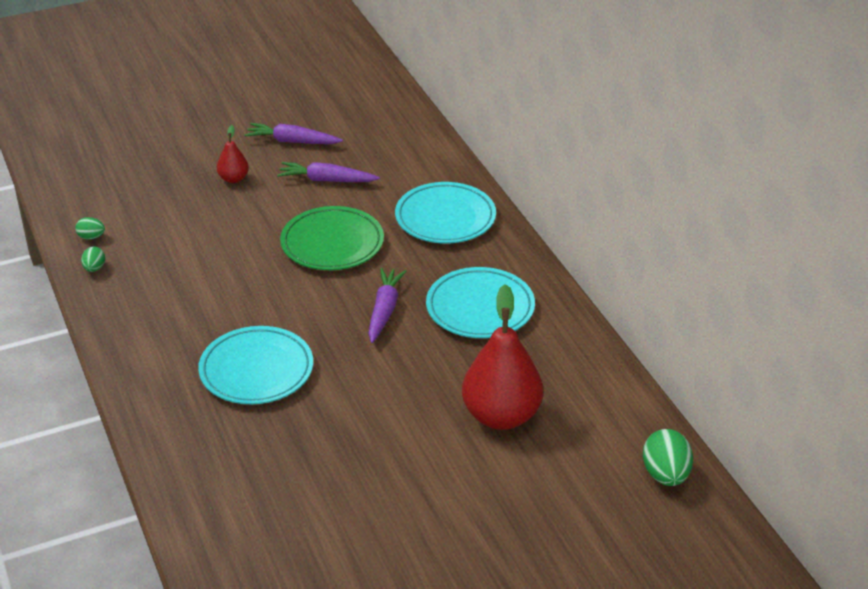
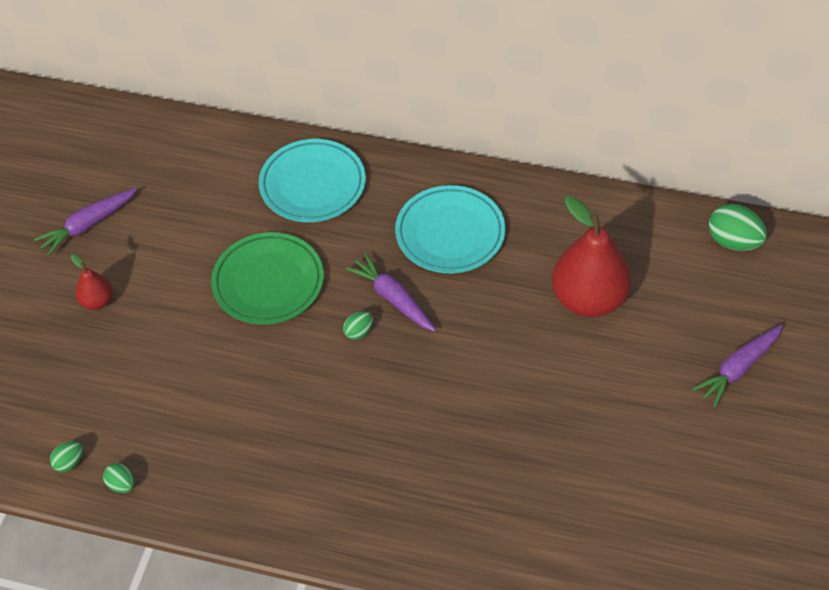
camera: 50 degrees left, 15 degrees up
turquoise plate [198,326,313,404] -> none
purple carrot [277,162,380,182] -> purple carrot moved to [692,325,783,408]
none -> green egg [343,311,373,340]

